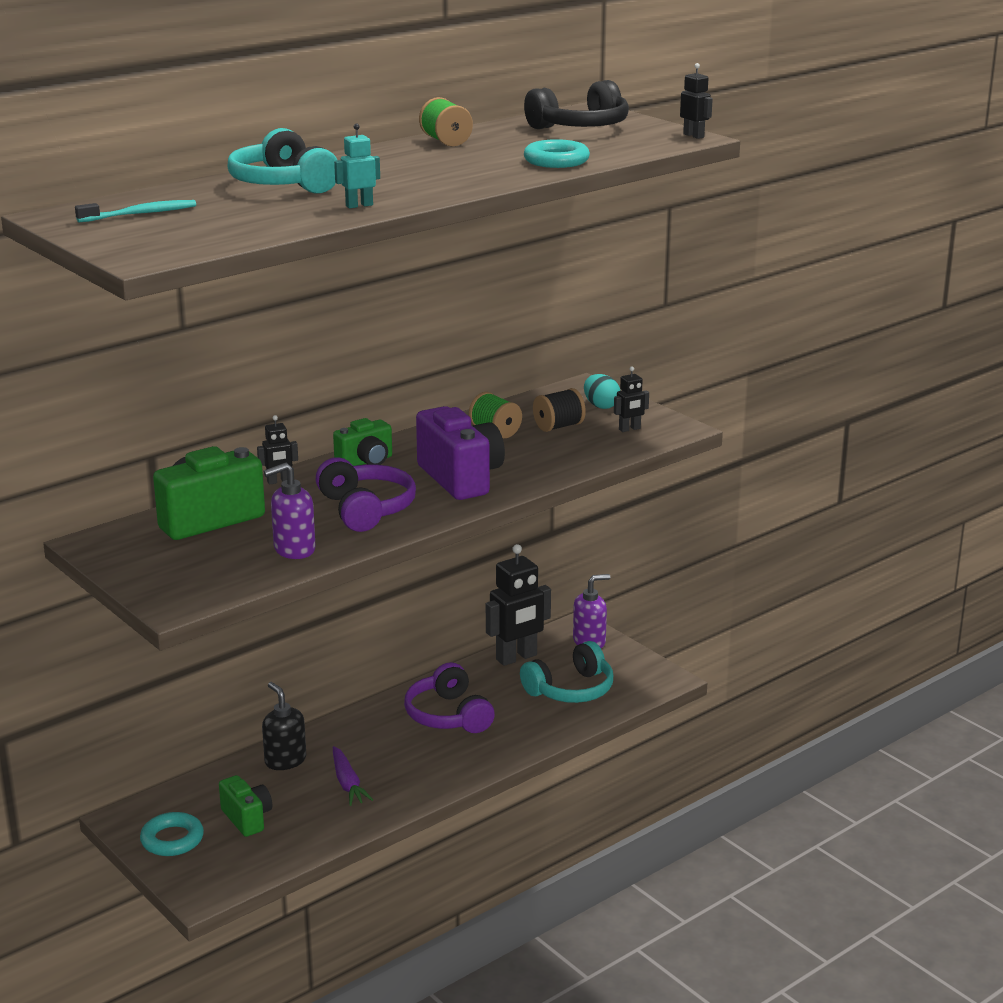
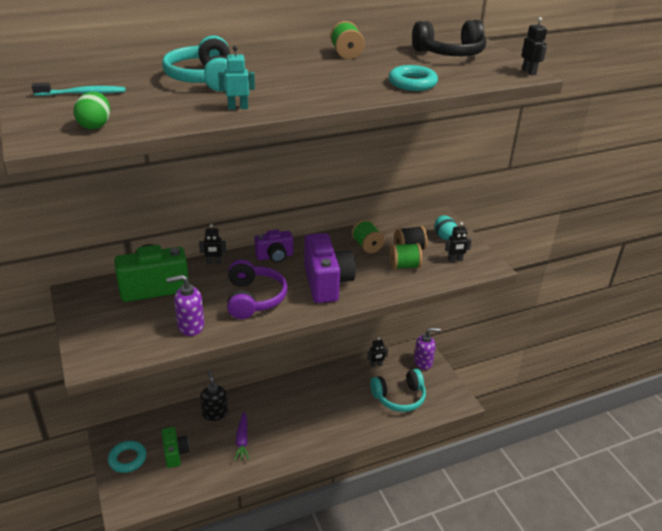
camera: 15 degrees right, 10 degrees up
green camera [333,418,392,466] -> purple camera [254,229,293,263]
purple headphones [404,662,495,733] -> none
black robot [486,544,551,666] -> black robot [367,337,388,367], size x0.48
none -> green egg [73,92,110,129]
none -> green spool [390,243,422,269]

